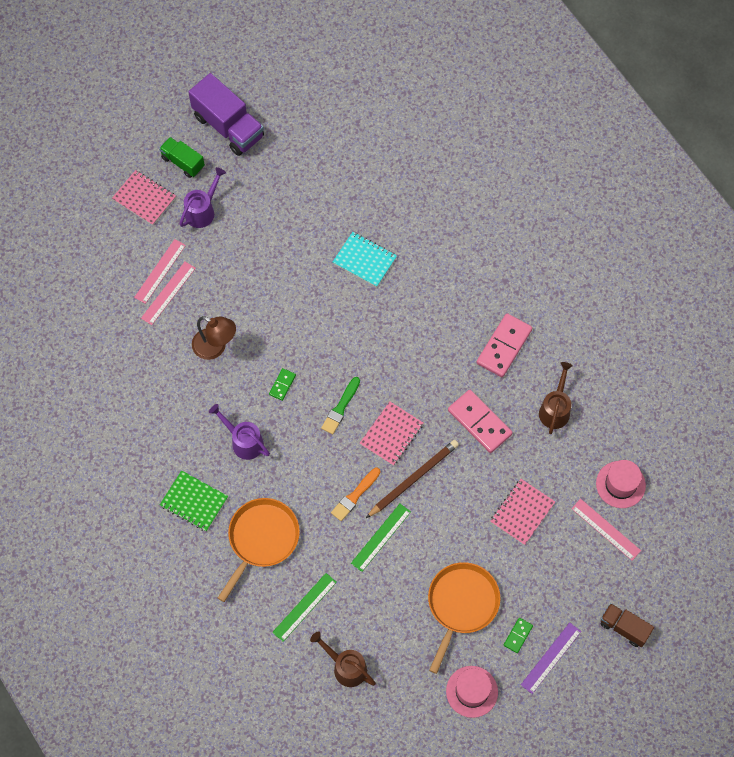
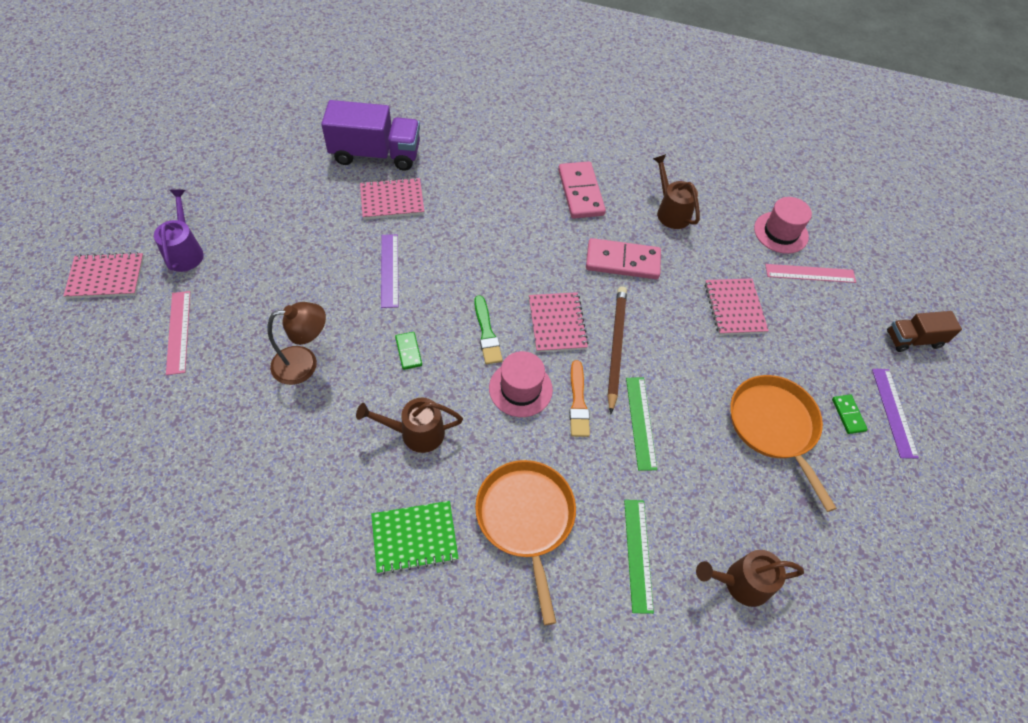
camera: 45 degrees left, 10 degrees down
pink ruler [141,262,196,325] -> none
green truck [159,137,205,178] -> none
purple truck [188,73,264,156] -> purple truck moved to [321,100,420,171]
purple watering can [209,404,270,460] -> brown watering can [356,398,463,453]
turquoise notebook [333,232,397,287] -> pink notebook [360,177,424,219]
pink hat [446,666,498,718] -> pink hat moved to [489,351,553,417]
none -> purple ruler [381,234,398,308]

